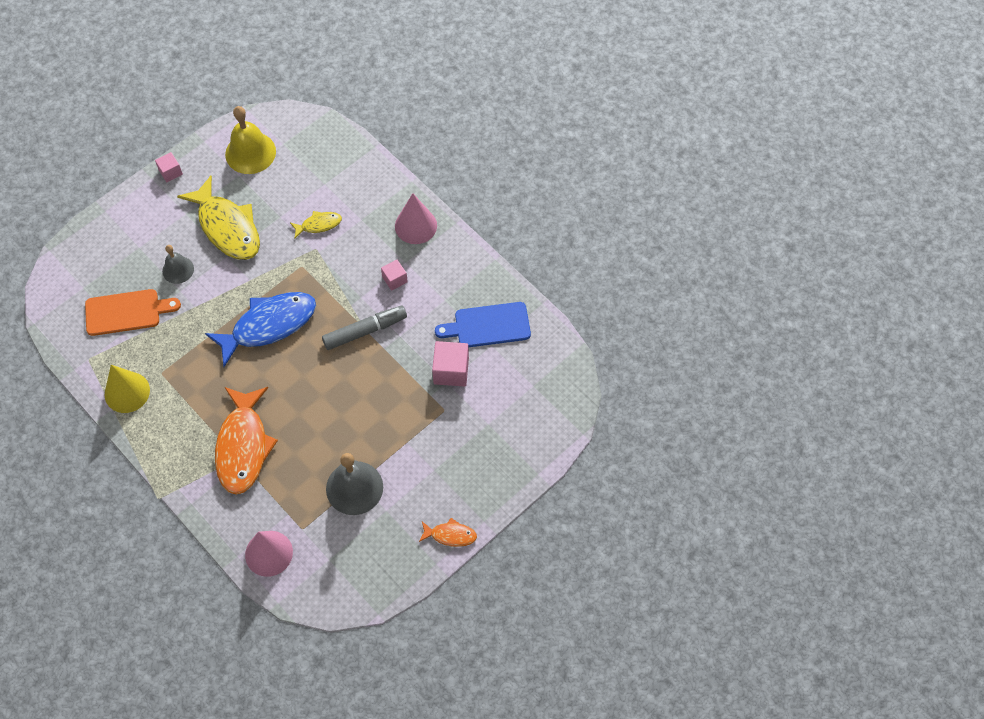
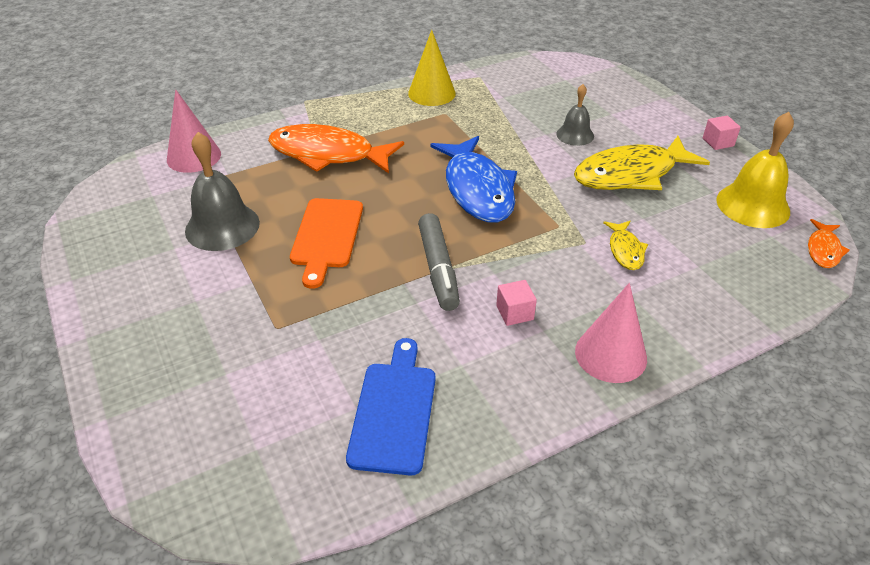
camera: 105 degrees right, 20 degrees down
orange cutting board [85,289,181,336] -> orange cutting board moved to [290,198,363,289]
orange fish [419,518,477,547] -> orange fish moved to [808,219,850,268]
pink cube [432,341,469,387] -> none

